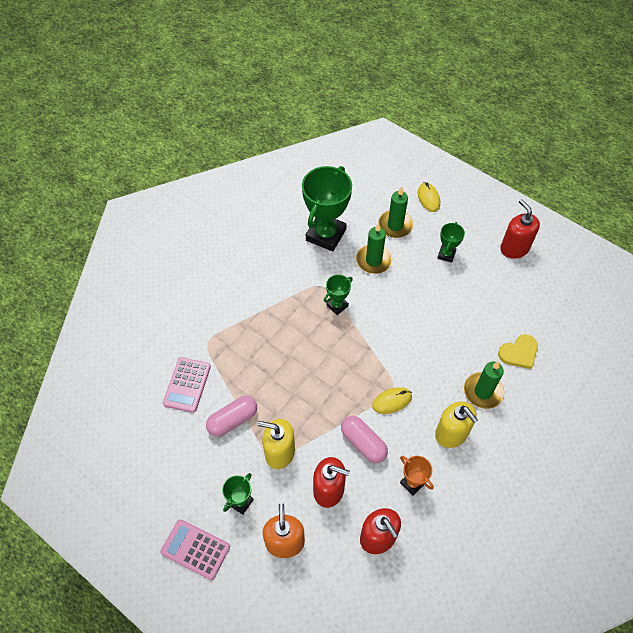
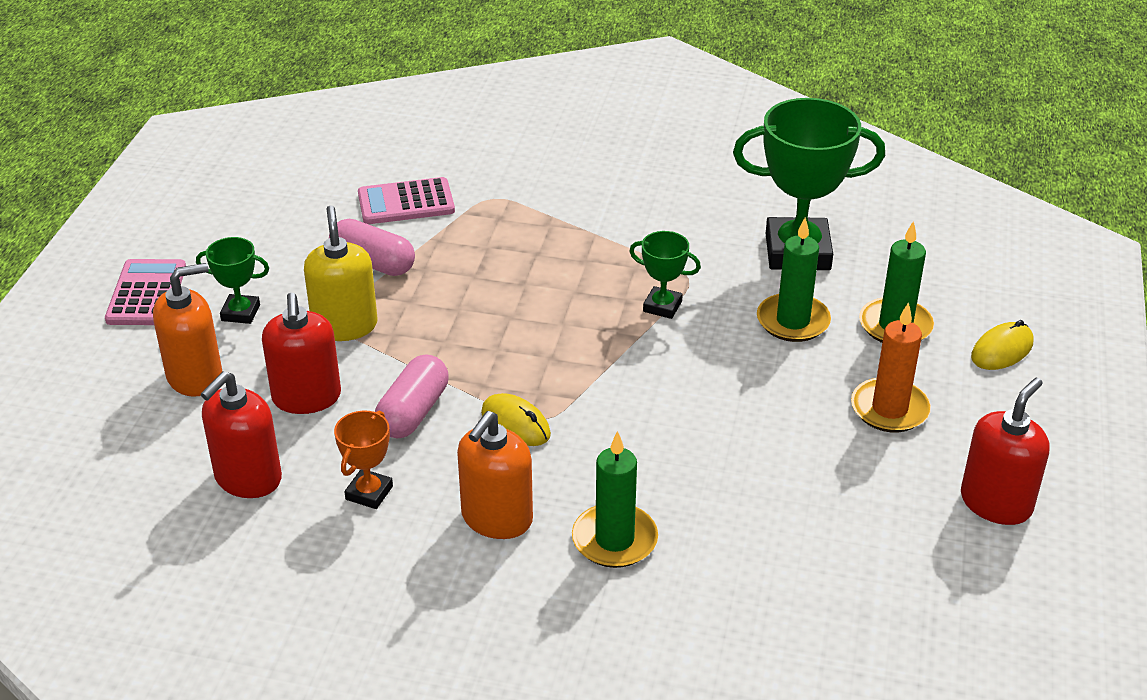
camera: 65 degrees right, 20 degrees down
yellow soap dispenser [435,402,478,448] -> orange soap dispenser [457,411,533,539]
green trophy [438,222,465,263] -> orange candle [851,302,931,432]
yellow heart [498,334,538,369] -> none

